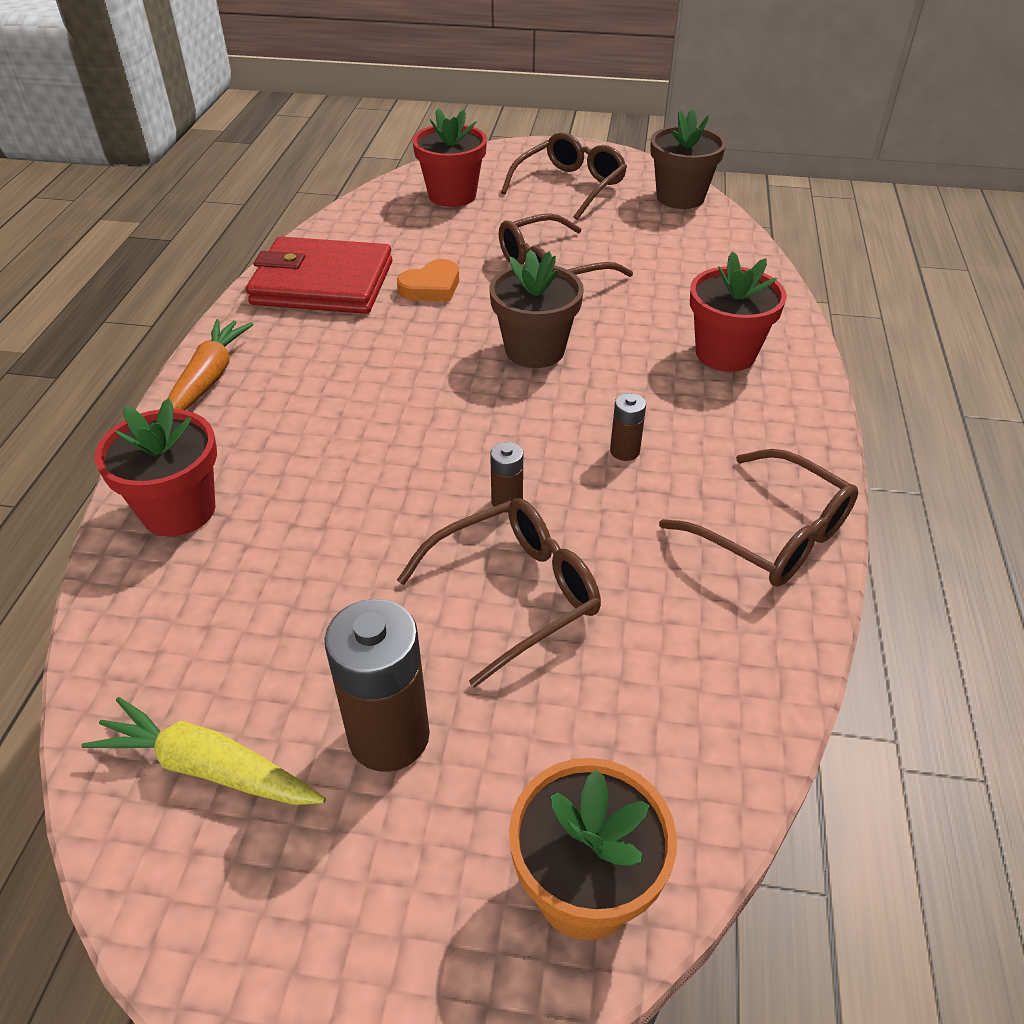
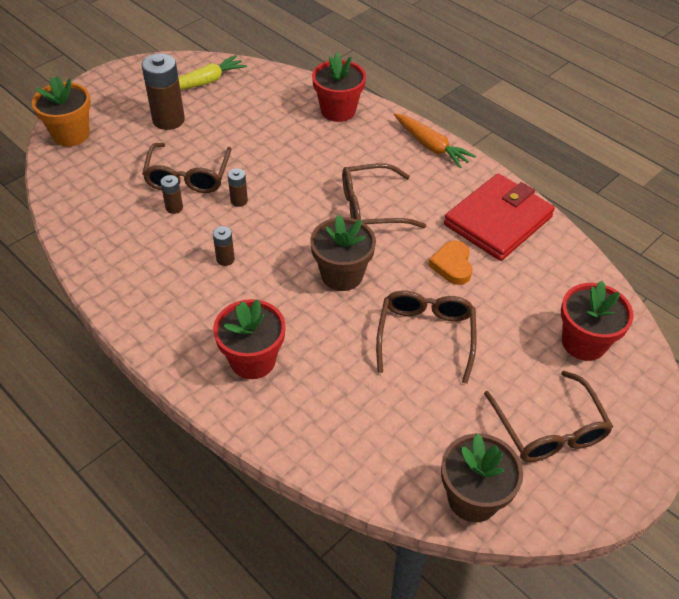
camera: 125 degrees right, 5 degrees up
brown glasses [659,449,858,586] -> brown glasses moved to [342,163,426,228]
none -> brown battery [160,175,183,214]

